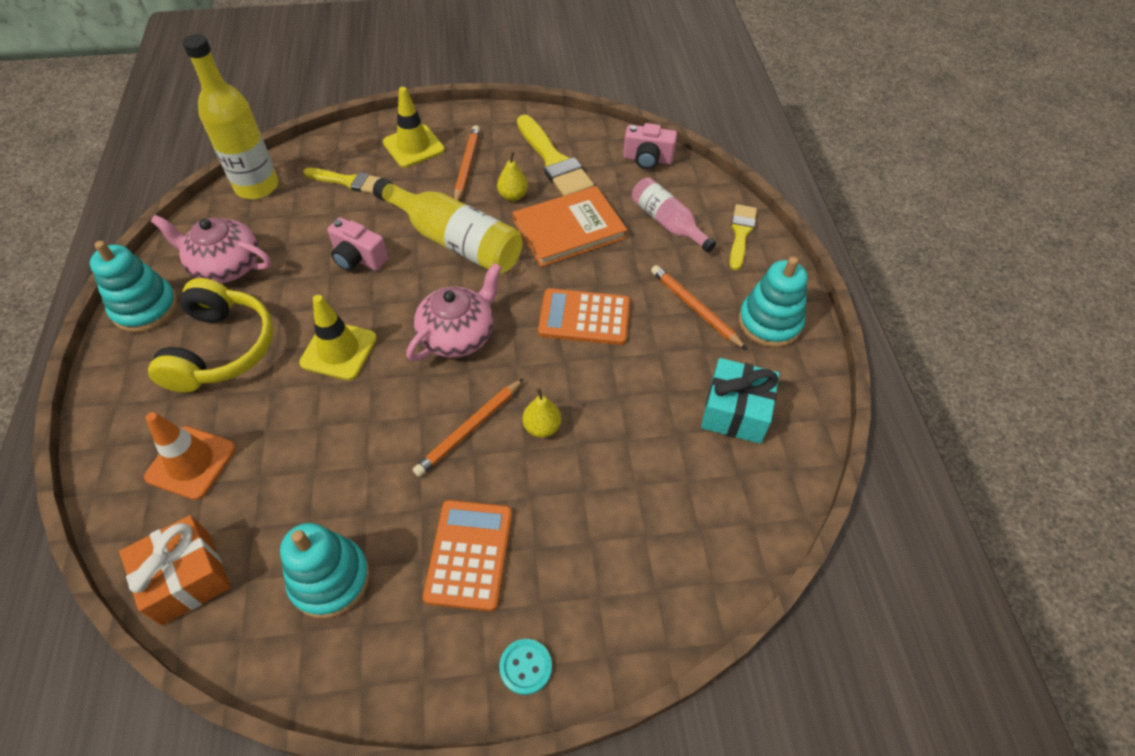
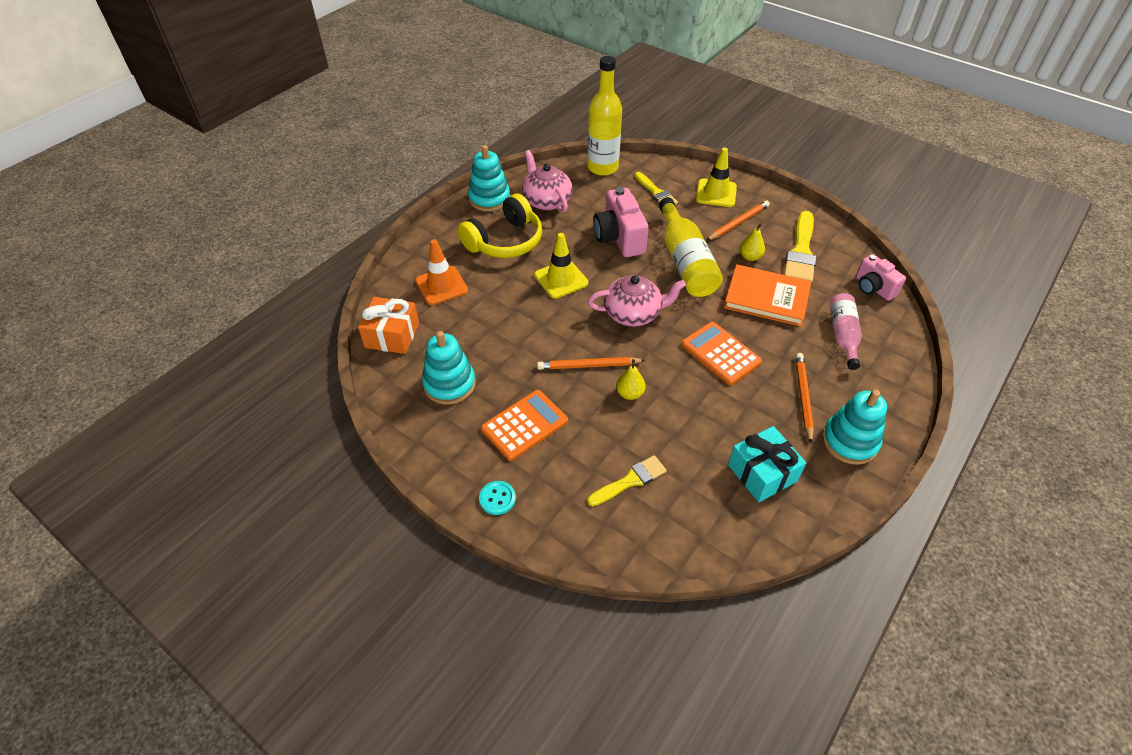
camera: 45 degrees right, 5 degrees down
pink camera [327,217,388,271] -> pink camera [593,187,649,257], size x1.56
yellow brush [730,204,757,270] -> yellow brush moved to [587,455,667,506]

